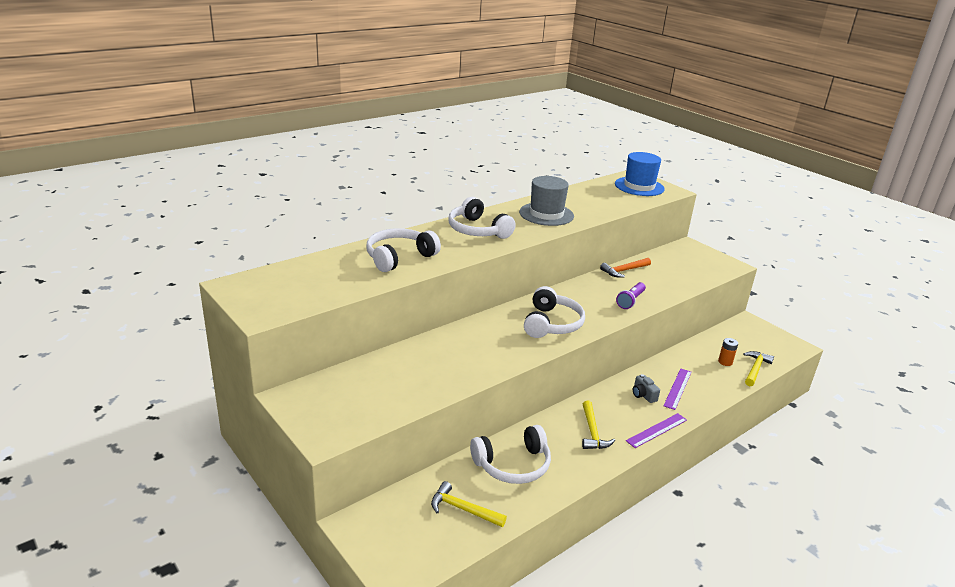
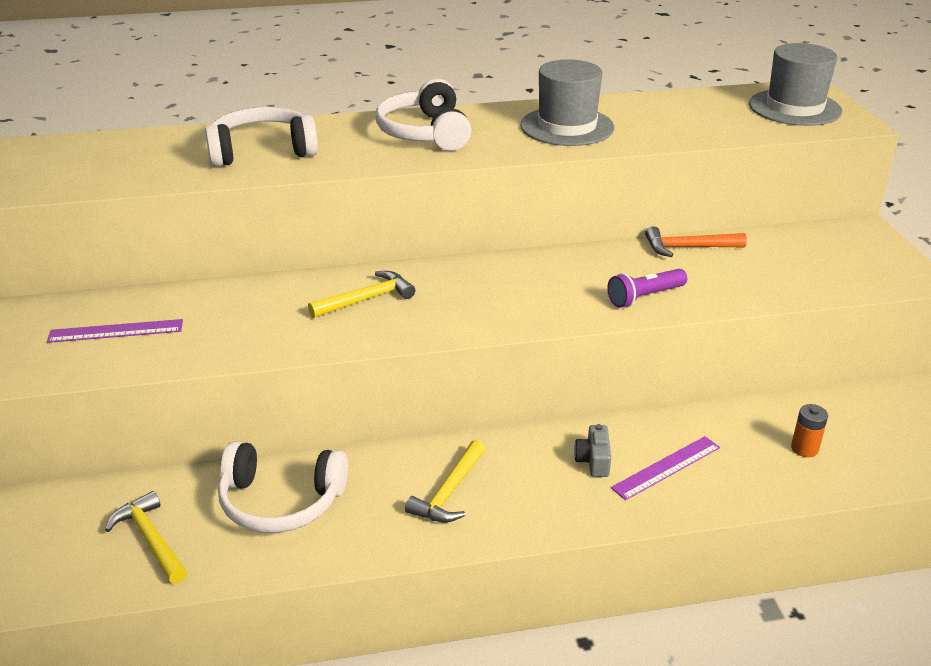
camera: 30 degrees right, 5 degrees up
white headphones [524,286,585,338] -> none
blue hat [615,152,665,196] -> grey hat [749,43,842,126]
purple ruler [626,413,687,448] -> purple ruler moved to [47,319,183,343]
yellow hammer [743,351,774,386] -> yellow hammer moved to [308,271,415,318]

